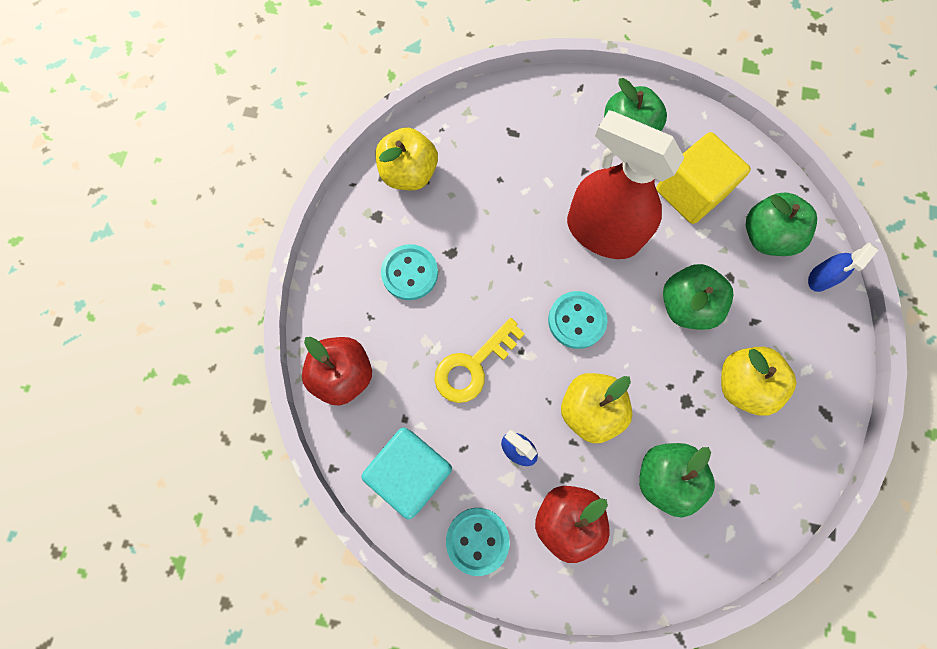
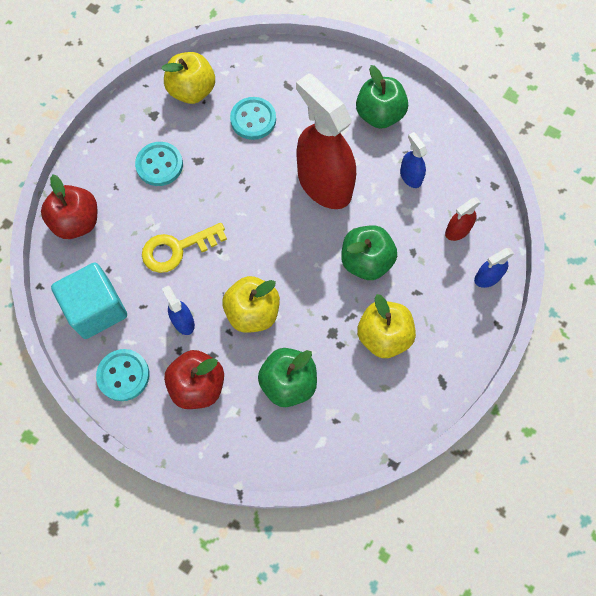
camera: 20 degrees right, 5 degrees down
turquoise button [548,291,607,349] -> turquoise button moved to [230,97,276,140]
yellow cube [656,132,751,224] -> blue spray bottle [400,132,427,188]
green apple [746,192,817,256] -> red spray bottle [445,198,481,241]

